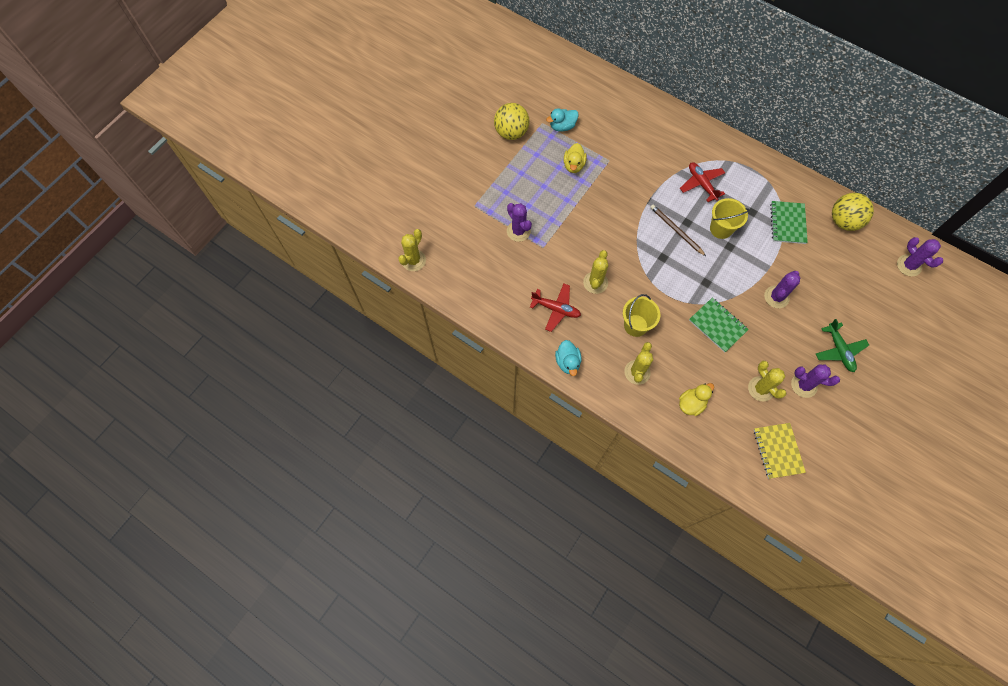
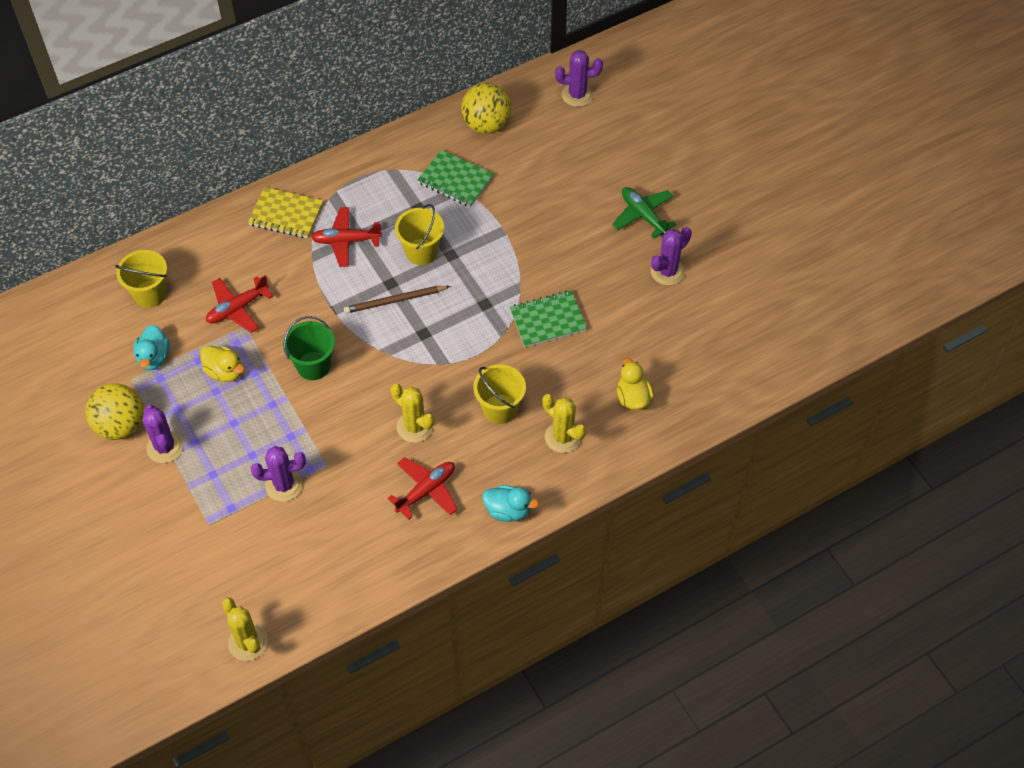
camera: 65 degrees left, 10 degrees down
yellow cactus [748,361,786,402] -> none
yellow notebook [754,423,806,479] -> yellow notebook moved to [248,187,323,238]
purple cactus [764,271,800,308] -> purple cactus moved to [143,405,183,463]
green plane [816,319,869,372] -> green plane turned 135 degrees counterclockwise [612,187,676,239]
none -> yellow bucket [115,250,167,308]
none -> red plane [206,275,273,333]
none -> green bucket [283,316,335,380]

